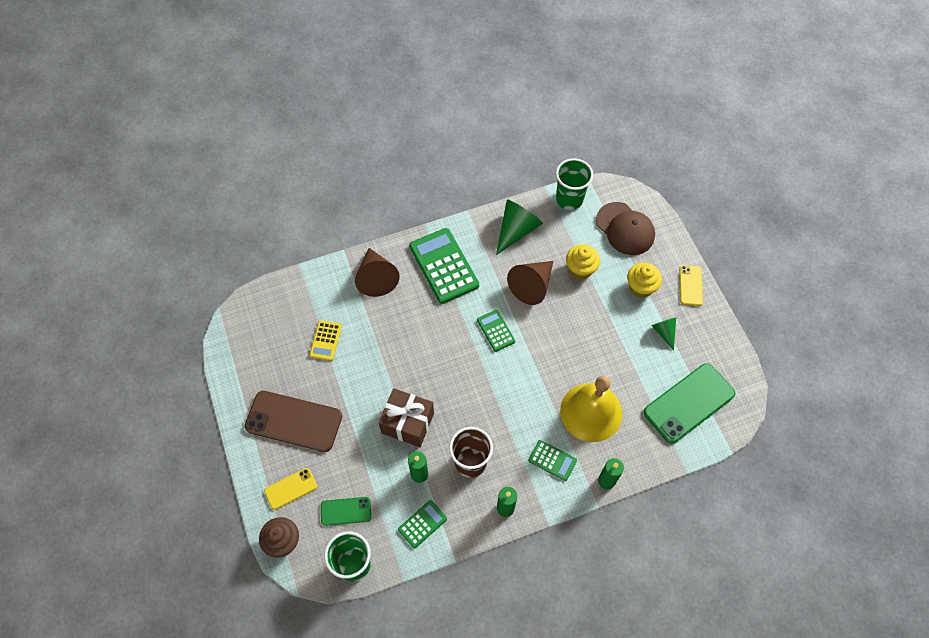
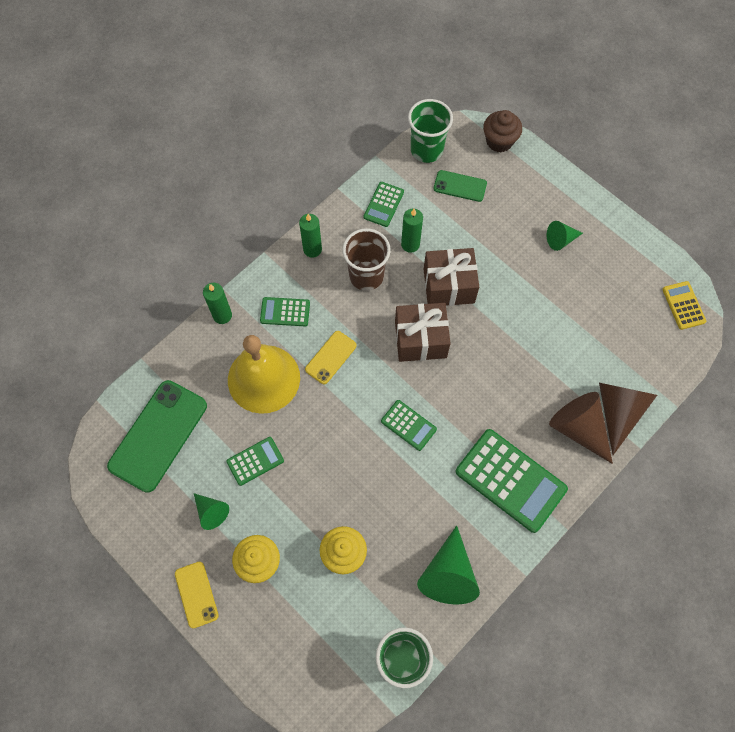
camera: 155 degrees right, 5 degrees up
brown phone [245,391,342,452] -> green cone [547,221,583,251]
yellow phone [264,468,317,510] -> yellow phone moved to [305,331,357,384]
yellow calculator [309,320,342,361] -> yellow calculator moved to [662,281,706,330]
green phone [321,497,371,526] -> green phone turned 45 degrees clockwise [434,170,487,202]
brown cone [507,261,553,305] -> brown cone moved to [599,383,657,455]
brown cap [596,202,655,255] -> none
none -> green calculator [226,437,284,486]
none -> brown gift [395,303,451,362]

